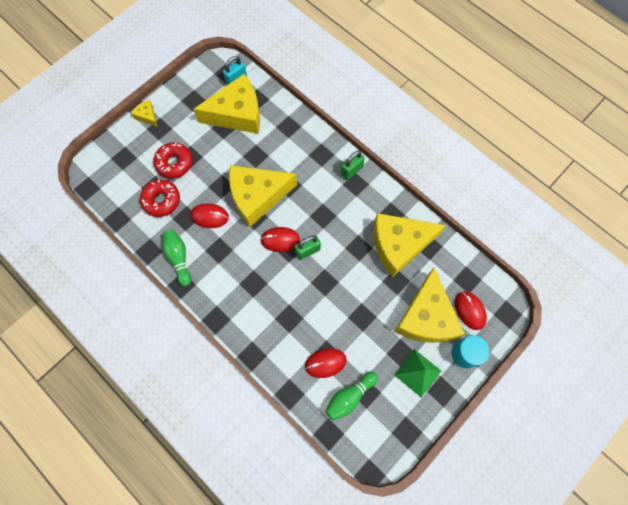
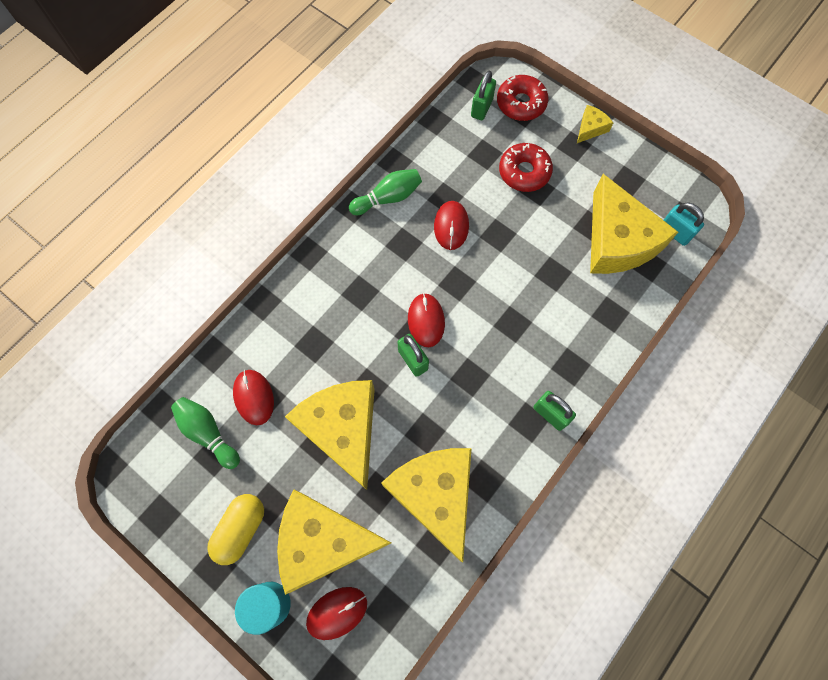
camera: 85 degrees right, 0 degrees up
red donut [140,179,180,217] -> red donut moved to [497,75,548,121]
yellow cheese [229,165,297,227] -> yellow cheese moved to [285,380,375,490]
green pyramid [394,349,441,398] -> yellow capsule [207,494,264,565]
none -> green padlock [471,71,496,120]

